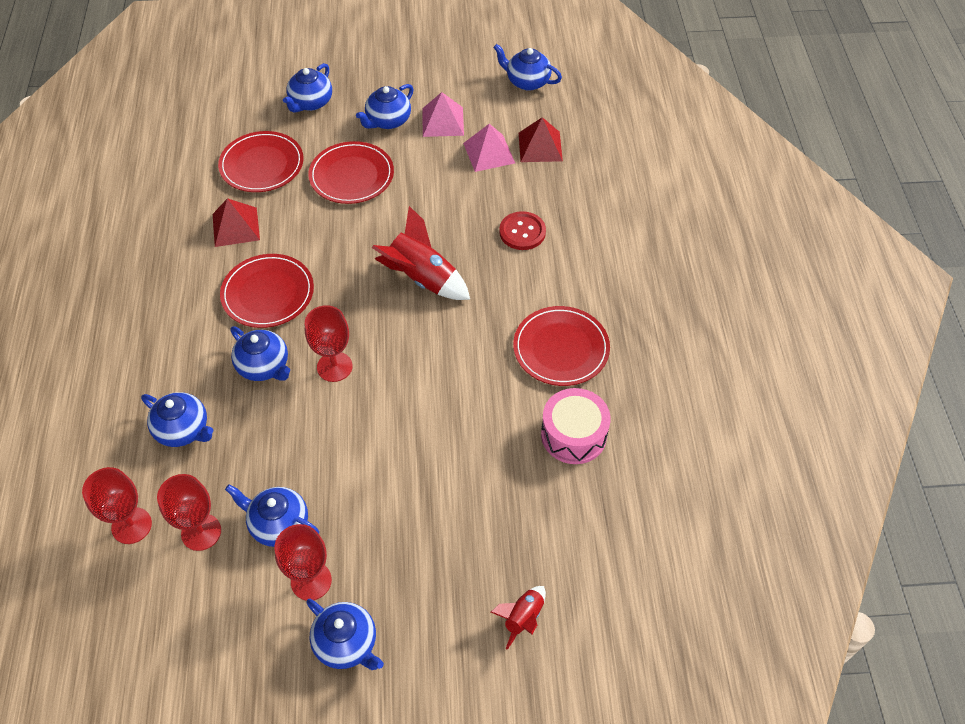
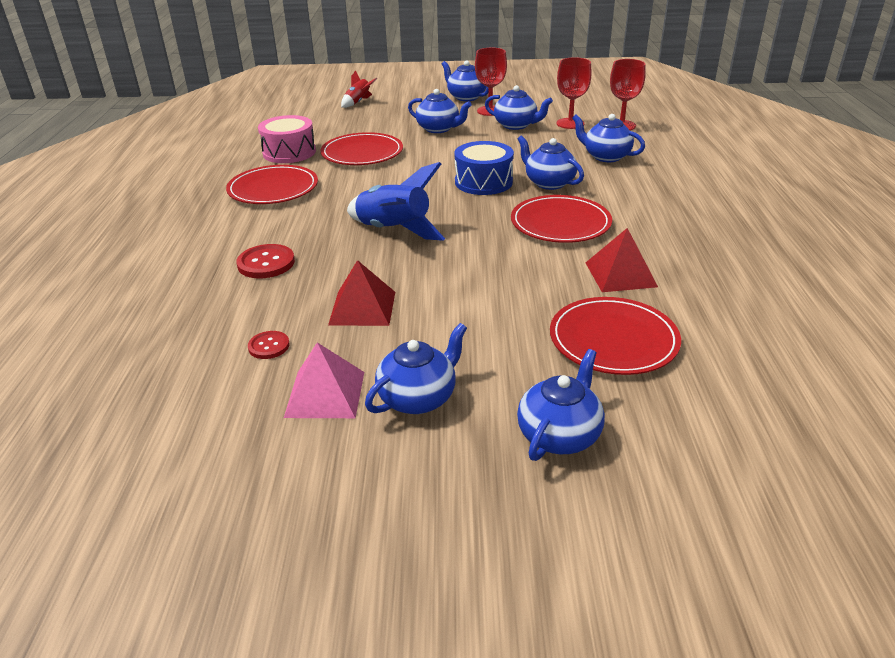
camera: 175 degrees left, 20 degrees down
red goblet [305,305,353,382] -> blue drum [454,141,514,195]
red plate [308,141,394,204] -> red plate moved to [321,132,403,165]
red rocket [372,206,470,300] -> blue rocket [347,162,445,241]
pink pyramid [463,124,515,172] -> red button [248,331,289,359]
blue teapot [493,44,562,91] -> blue teapot moved to [408,89,472,133]
red pyramid [519,117,563,162] -> red pyramid moved to [328,260,395,326]

